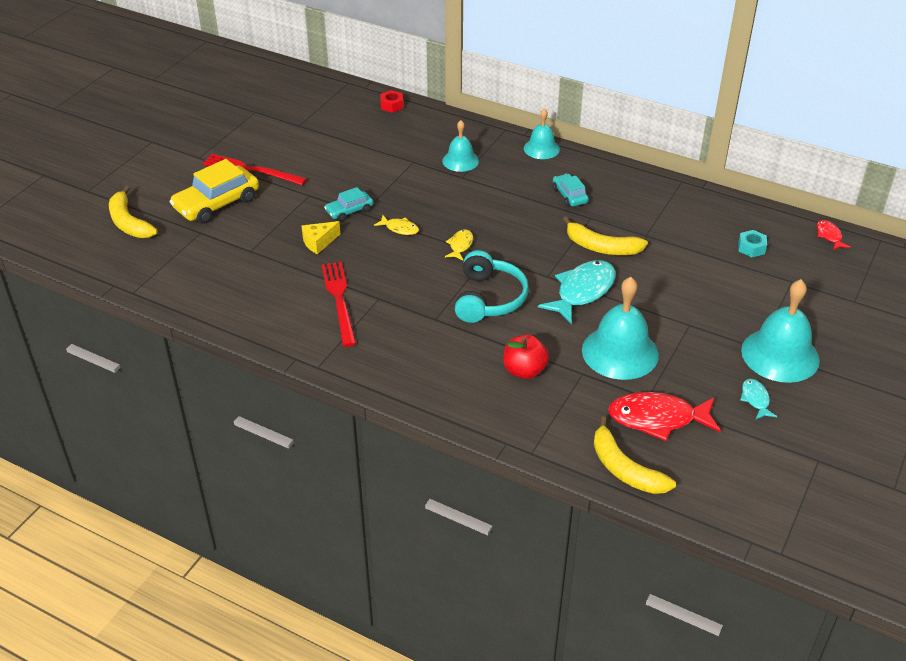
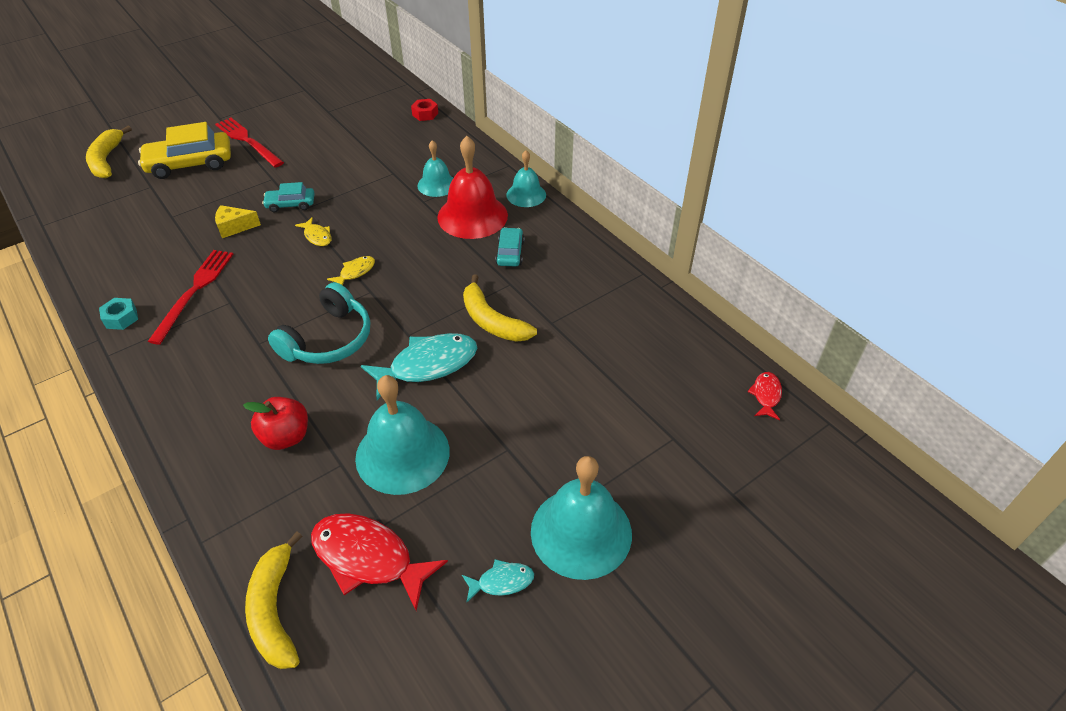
camera: 25 degrees right, 5 degrees up
turquoise nut [738,230,767,257] -> turquoise nut moved to [99,298,138,330]
turquoise fish [740,379,777,419] -> turquoise fish turned 60 degrees clockwise [462,559,534,602]
none -> red bell [437,136,508,239]

